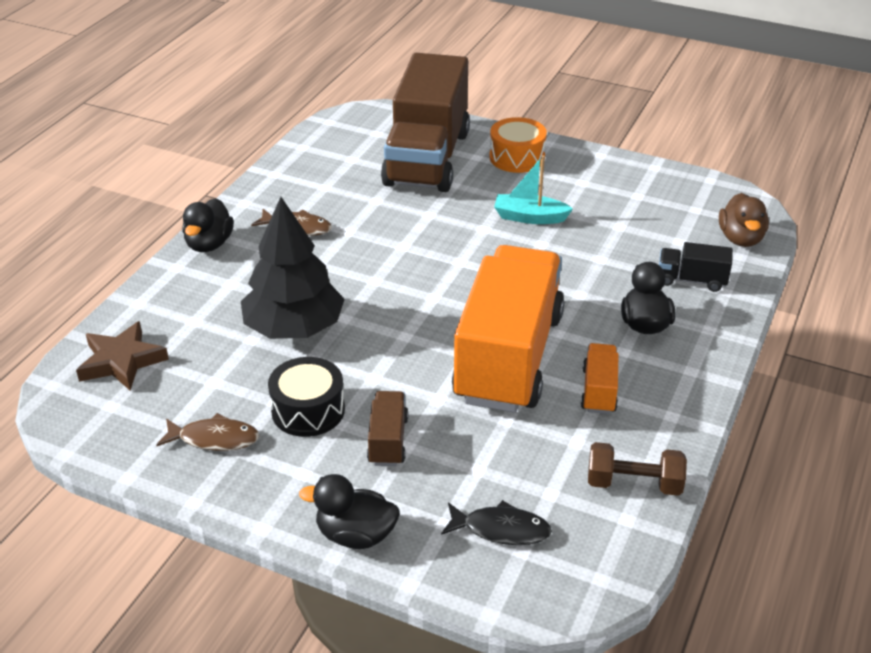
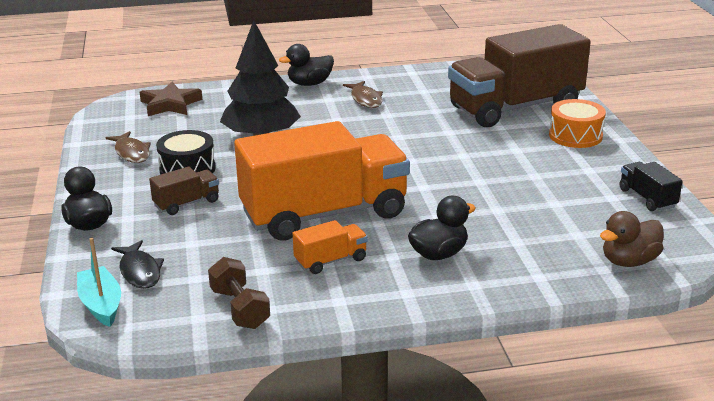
camera: 55 degrees right, 10 degrees down
turquoise boat [494,155,573,224] -> turquoise boat moved to [77,238,121,327]
black truck [659,242,733,292] -> black truck moved to [619,162,682,211]

